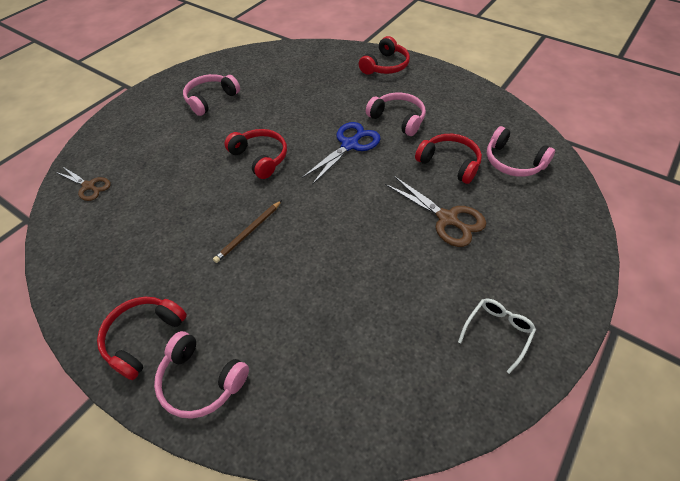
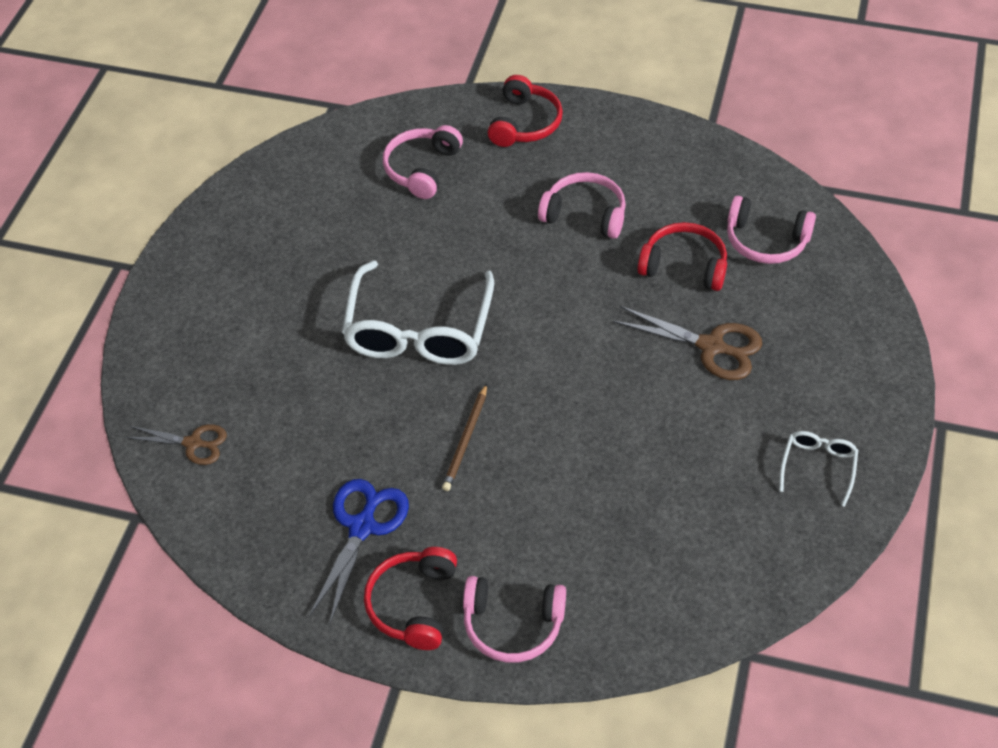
camera: 20 degrees left, 0 degrees up
pink headphones [183,74,240,116] -> pink headphones moved to [383,125,463,199]
red headphones [224,129,287,179] -> white glasses [342,261,494,365]
blue scissors [302,122,381,185] -> blue scissors moved to [309,479,409,623]

